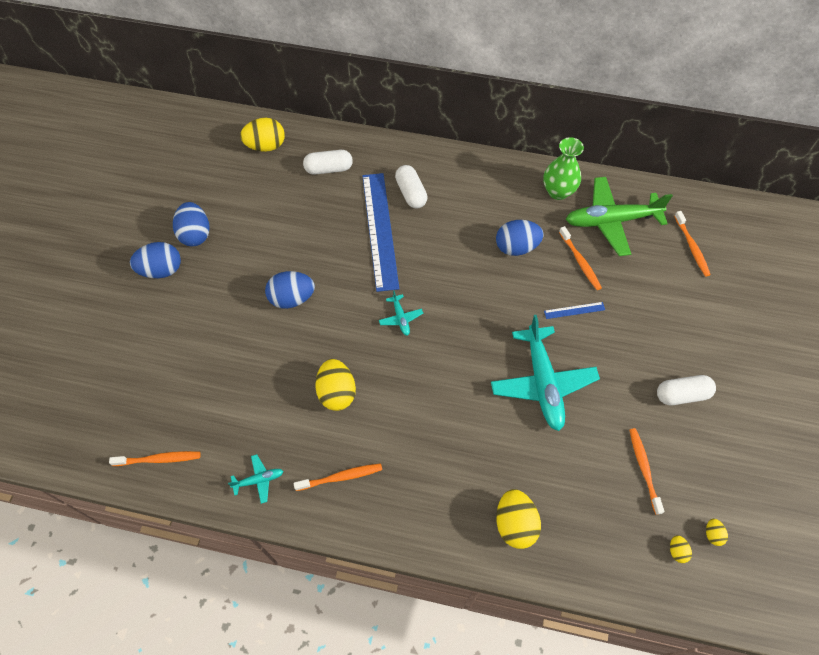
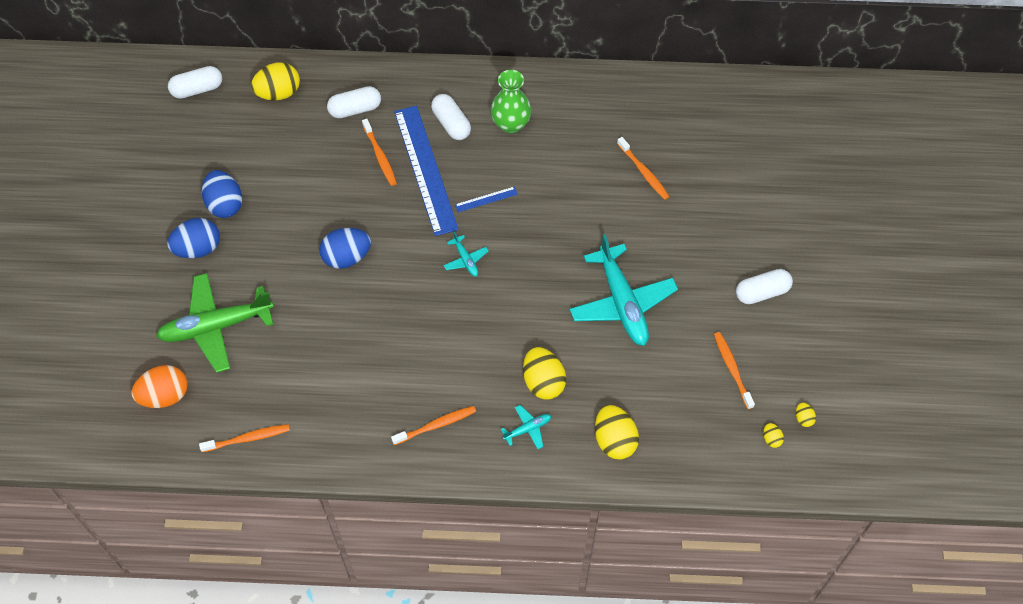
camera: 10 degrees left, 0 degrees up
turquoise plane [228,454,283,504] -> turquoise plane moved to [501,405,551,449]
yellow egg [315,359,356,411] -> yellow egg moved to [523,347,566,399]
blue egg [496,220,544,256] -> none
green vase [543,137,584,200] -> green vase moved to [490,70,532,133]
blue ruler [544,302,605,319] -> blue ruler moved to [455,186,518,212]
green plane [566,177,673,256] -> green plane moved to [156,273,274,373]
orange toothbrush [674,211,711,276] -> orange toothbrush moved to [362,118,397,186]
none -> orange egg [131,365,188,408]
none -> white capsule [168,66,222,99]

